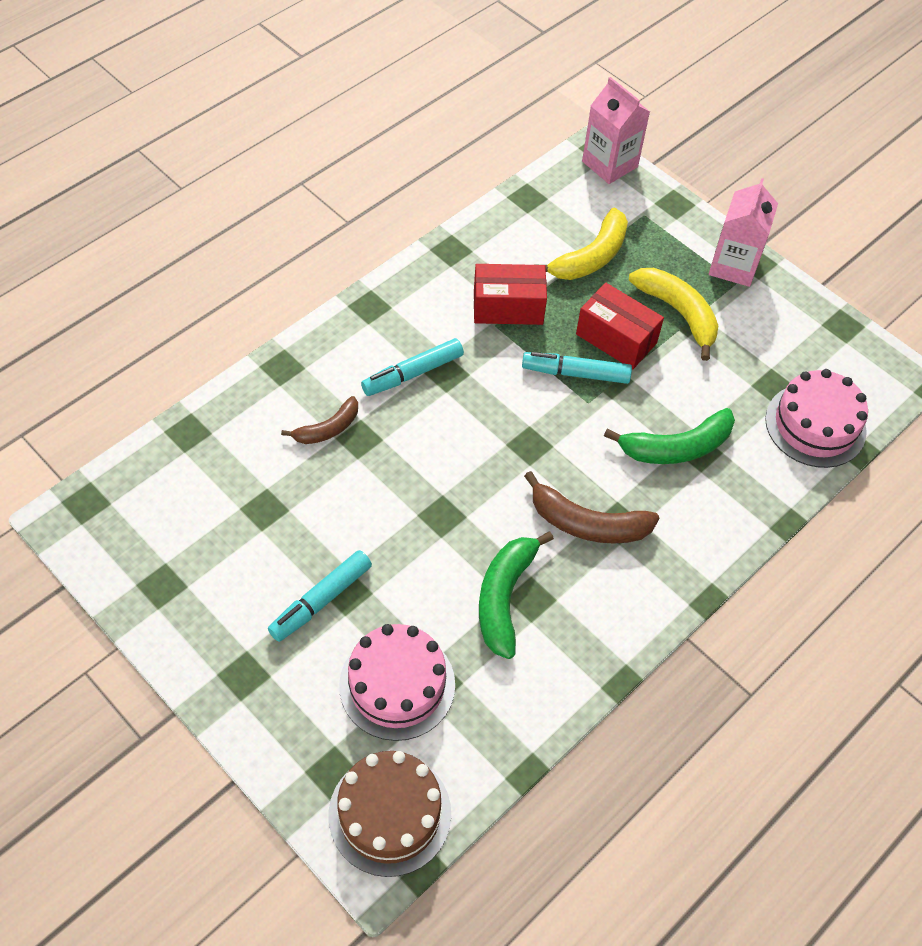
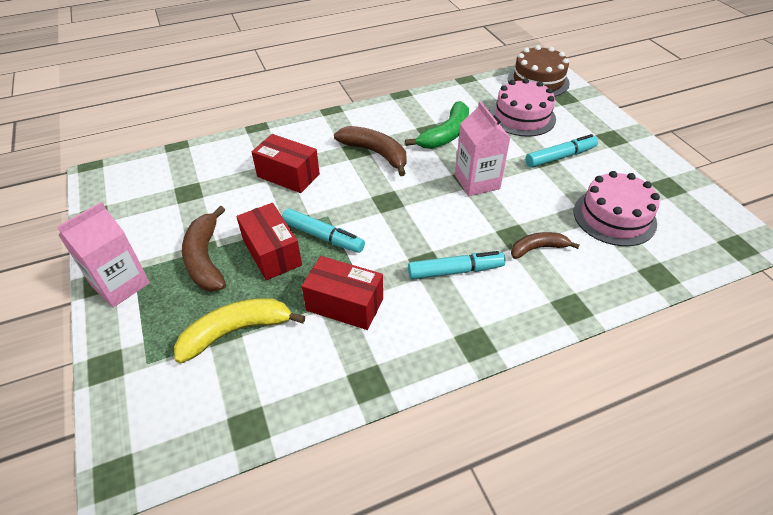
camera: 155 degrees left, 10 degrees down
pink carton [582,77,650,184] -> pink carton moved to [455,101,510,196]
green banana [604,408,735,464] -> red box [252,134,320,193]
yellow banana [629,268,718,361] -> brown banana [182,206,226,292]
pink cake [765,369,868,468] -> pink cake moved to [574,171,660,246]

